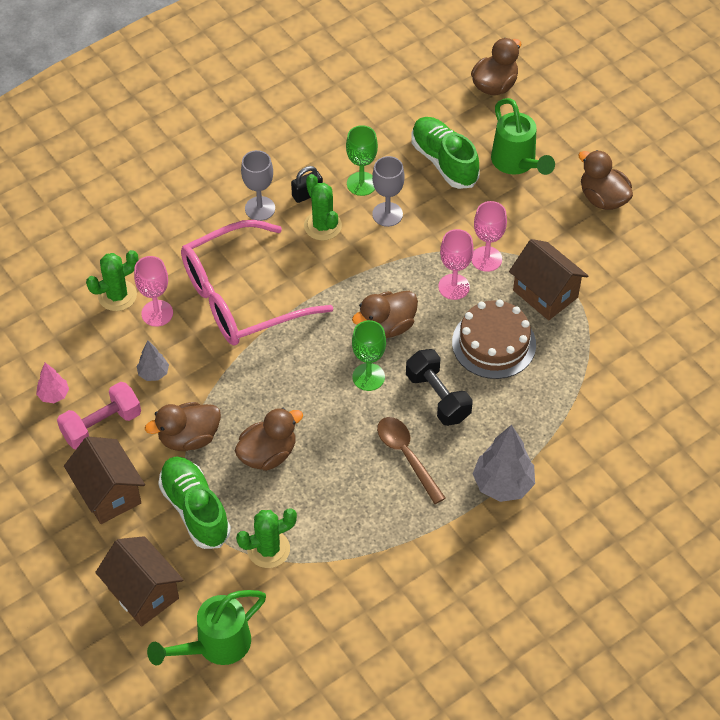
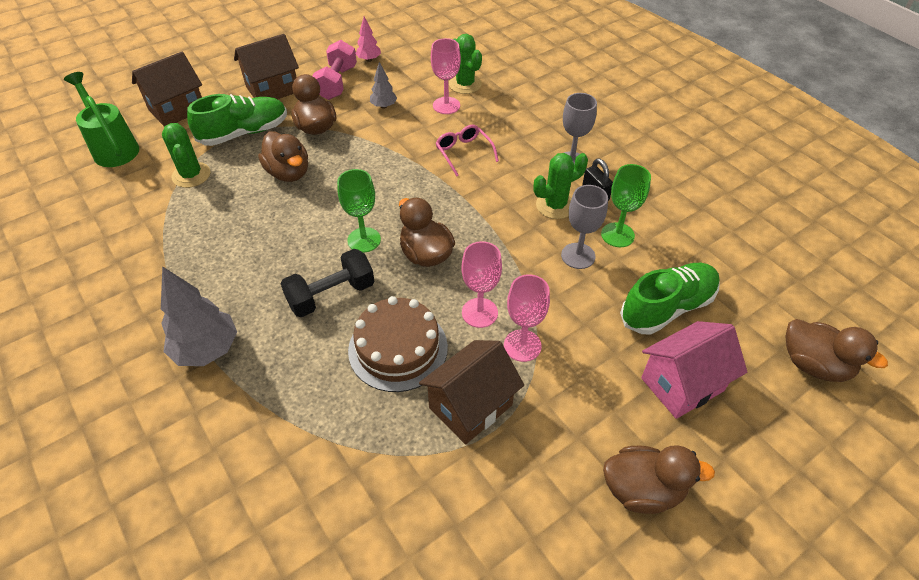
camera: 90 degrees right, 5 degrees down
pink dumbbell [57,382,141,449] -> pink dumbbell turned 45 degrees clockwise [313,40,357,100]
pink glasses [181,220,333,346] -> pink glasses [436,125,499,177], size x0.42
brown spoon [377,417,445,504] -> none
green watering can [491,98,555,175] -> pink house [641,321,747,419]
brown duck [578,150,633,210] -> brown duck turned 45 degrees clockwise [603,445,715,514]

